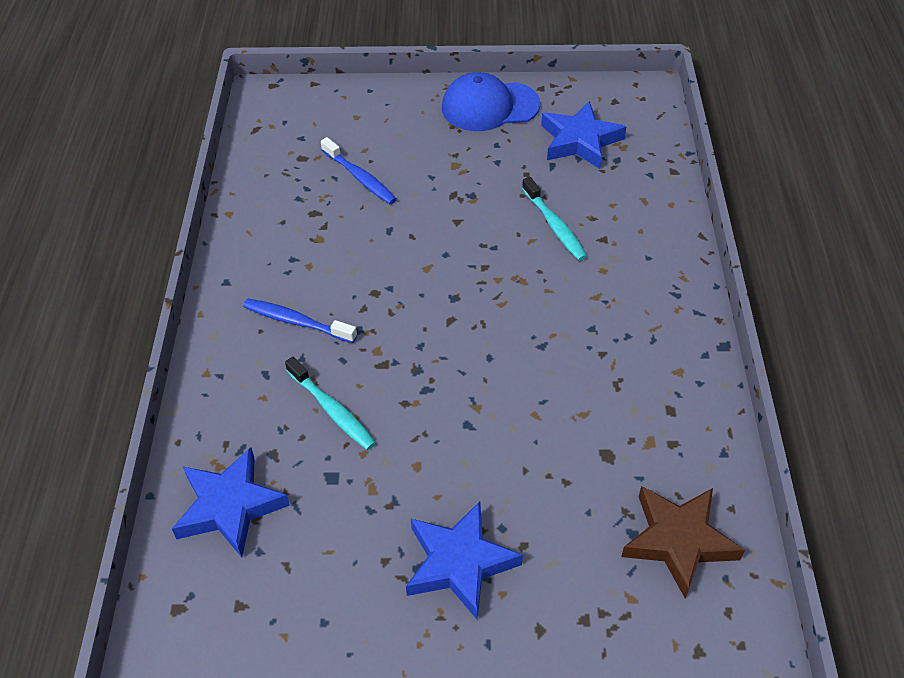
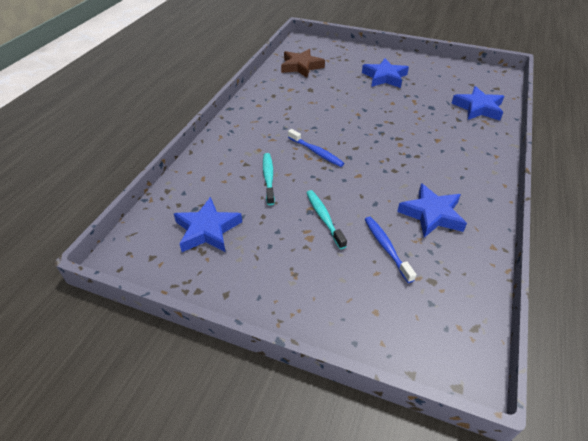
camera: 160 degrees left, 5 degrees down
blue toothbrush [243,298,357,343] -> blue toothbrush moved to [288,129,344,167]
turquoise toothbrush [285,357,376,450] -> turquoise toothbrush moved to [306,190,347,249]
blue cap [442,72,540,131] -> none
none -> blue star [397,183,467,238]

